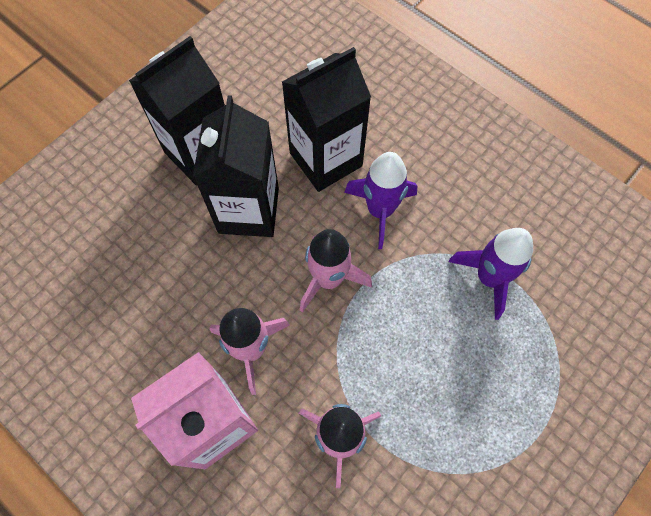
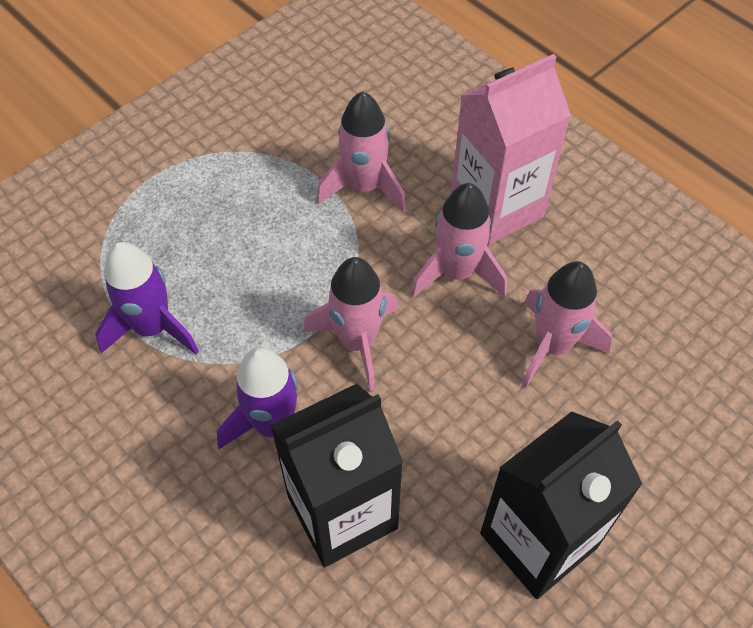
camera: 175 degrees left, 10 degrees down
black carton [193,95,279,237] -> none
none -> pink rocket [521,261,612,388]

